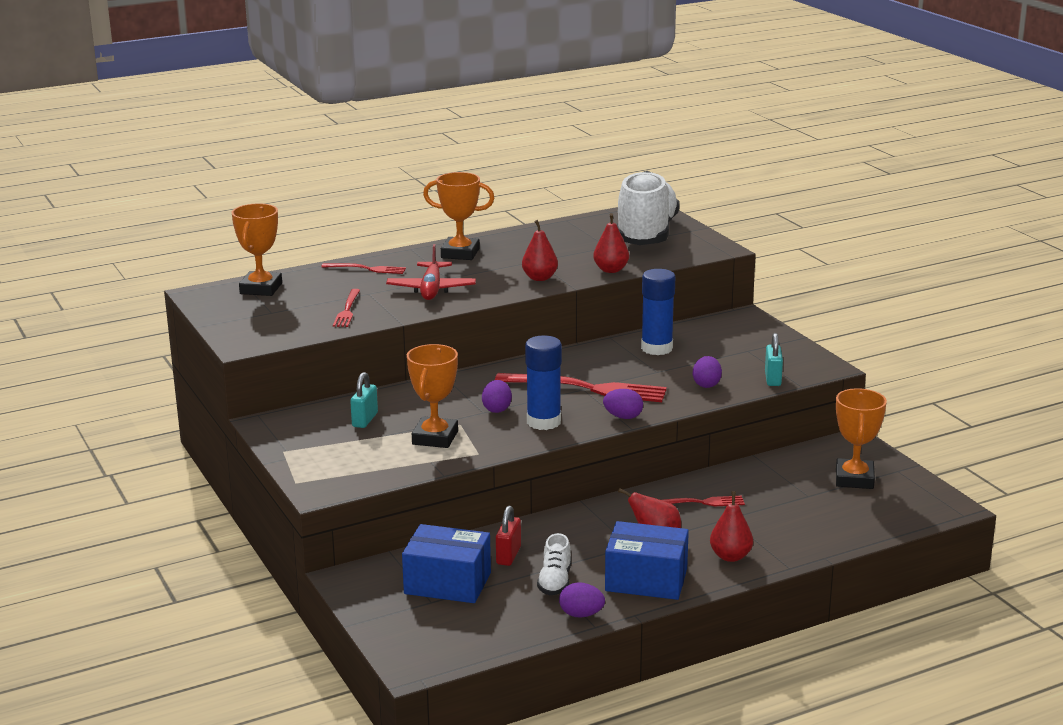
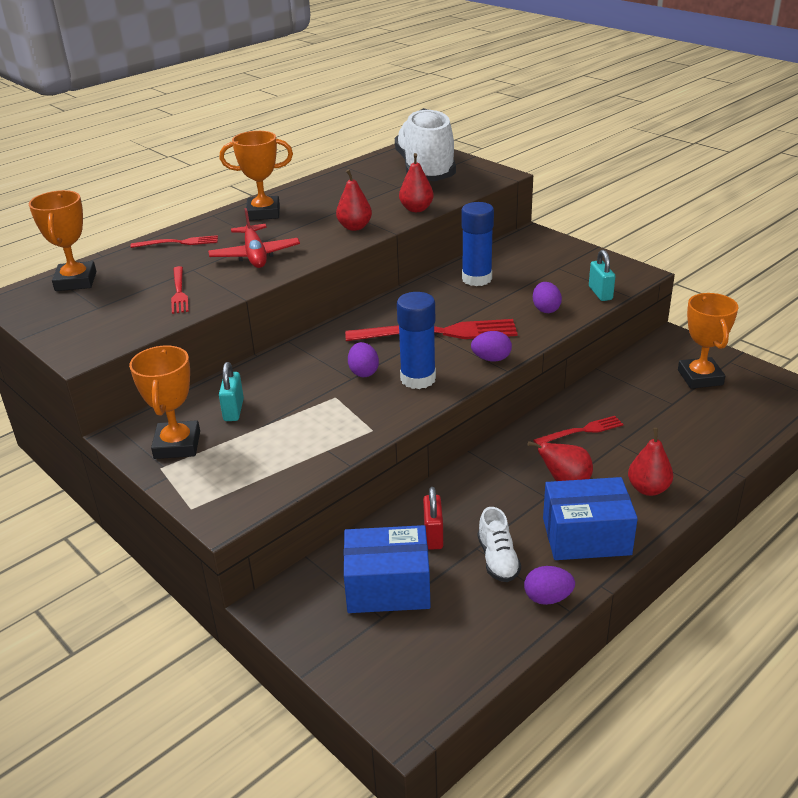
camera: 15 degrees left, 10 degrees up
orange trophy [407,344,458,448] -> orange trophy moved to [129,346,200,459]

